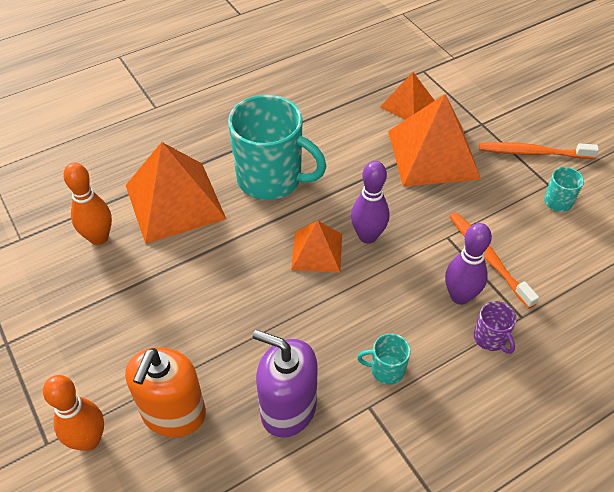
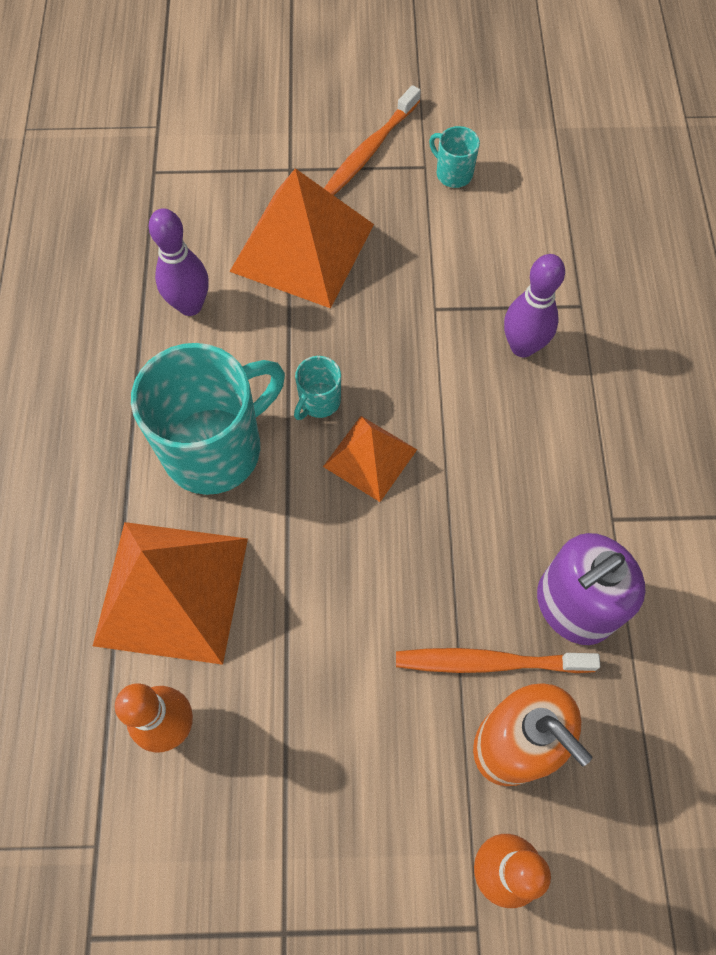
camera: 60 degrees left, 15 degrees up
purple bowling pin [351,161,389,244] -> purple bowling pin moved to [149,208,209,316]
turquoise mug [357,334,411,385] -> turquoise mug moved to [294,356,341,420]
orange pyramid [380,72,435,120] -> none
orange toothbrush [449,212,539,309] -> orange toothbrush moved to [396,648,600,673]
purple mug [474,301,516,354] -> none

